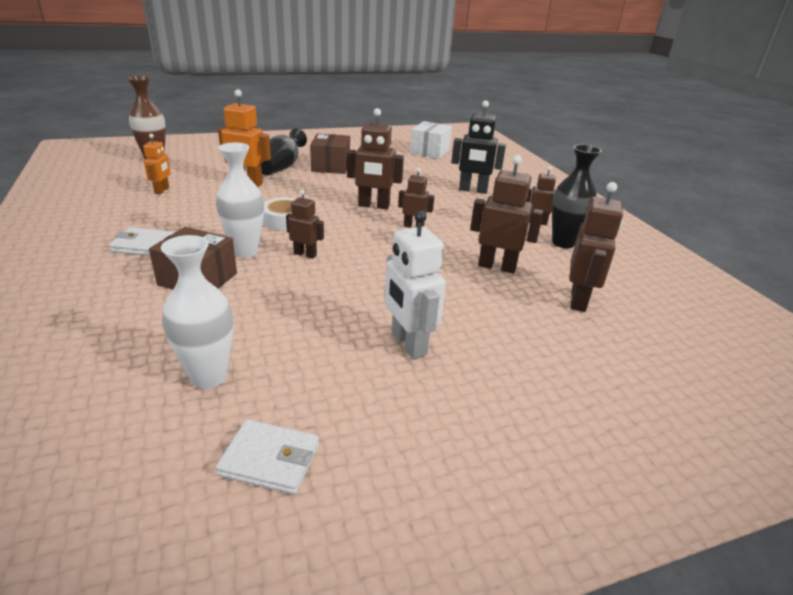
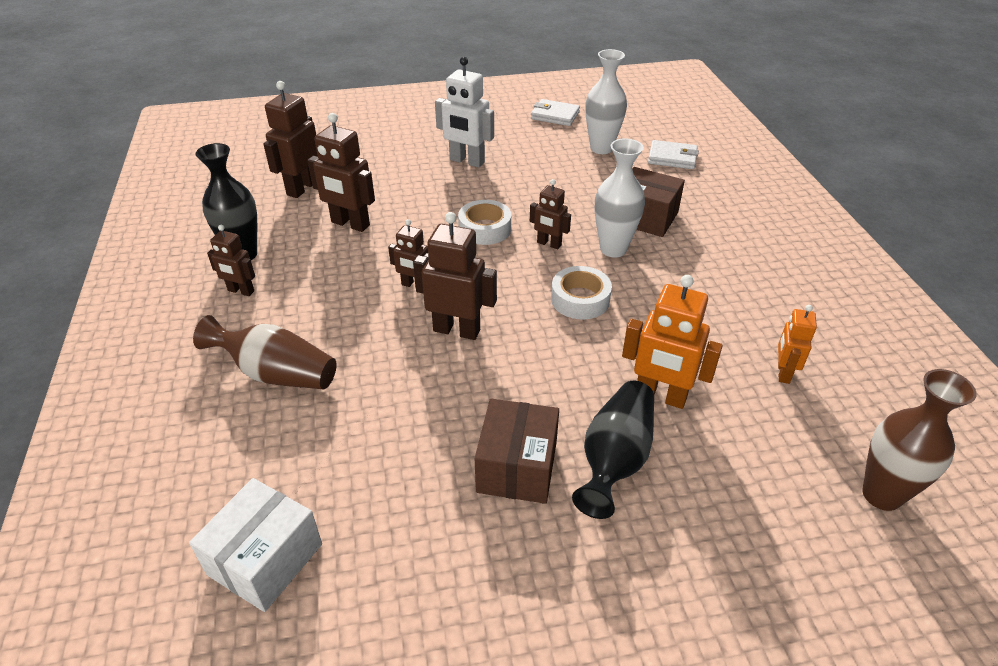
camera: 170 degrees left, 10 degrees up
white wallet [109,227,175,256] -> white wallet moved to [648,140,699,169]
white robot [385,211,446,359] -> white robot turned 135 degrees clockwise [435,57,494,168]
black robot [451,100,506,194] -> brown vase [193,315,337,389]
none -> white tape [458,200,511,245]

